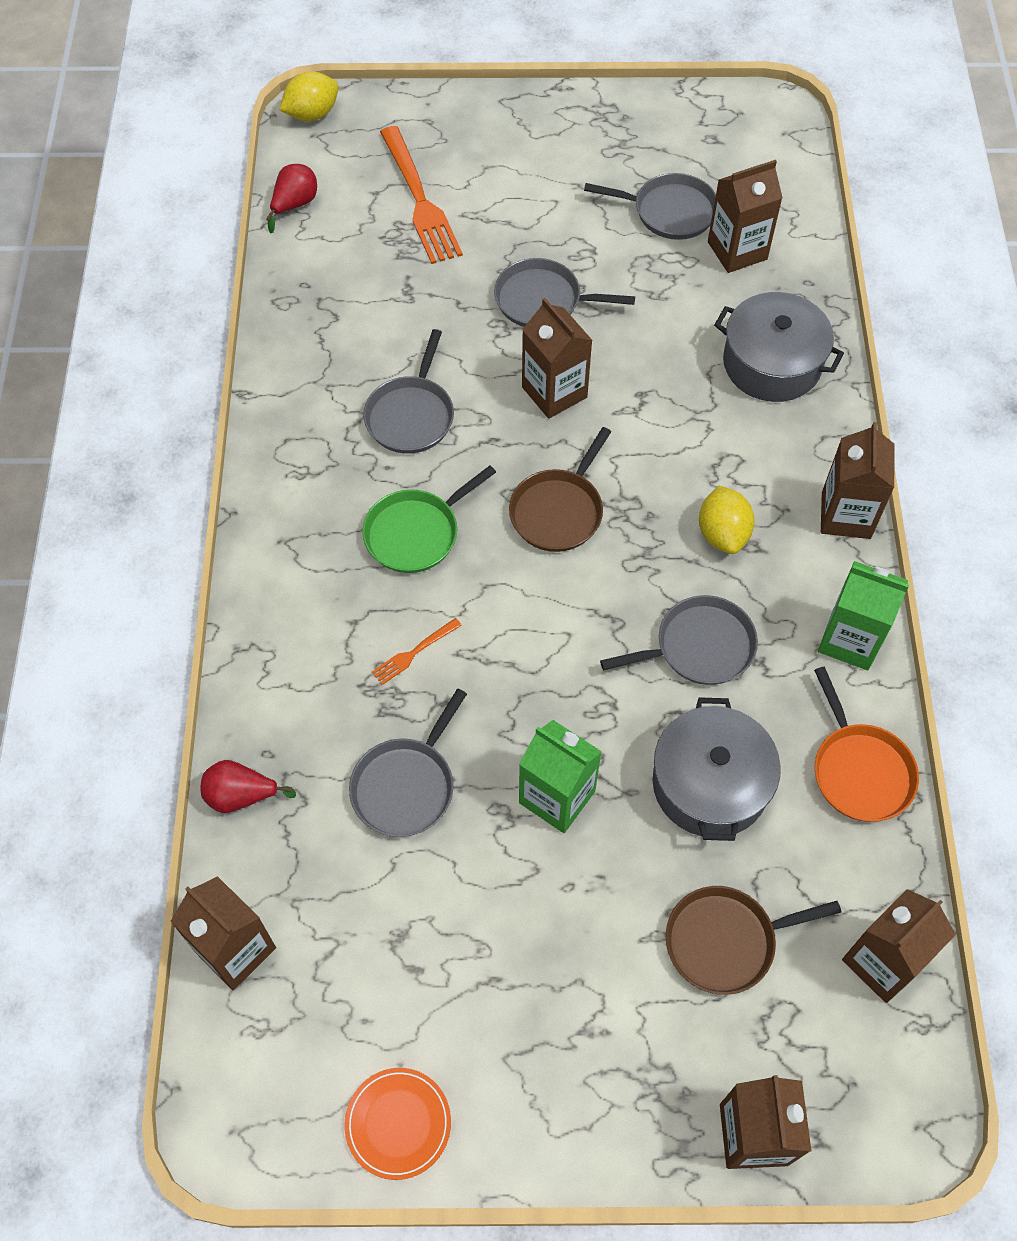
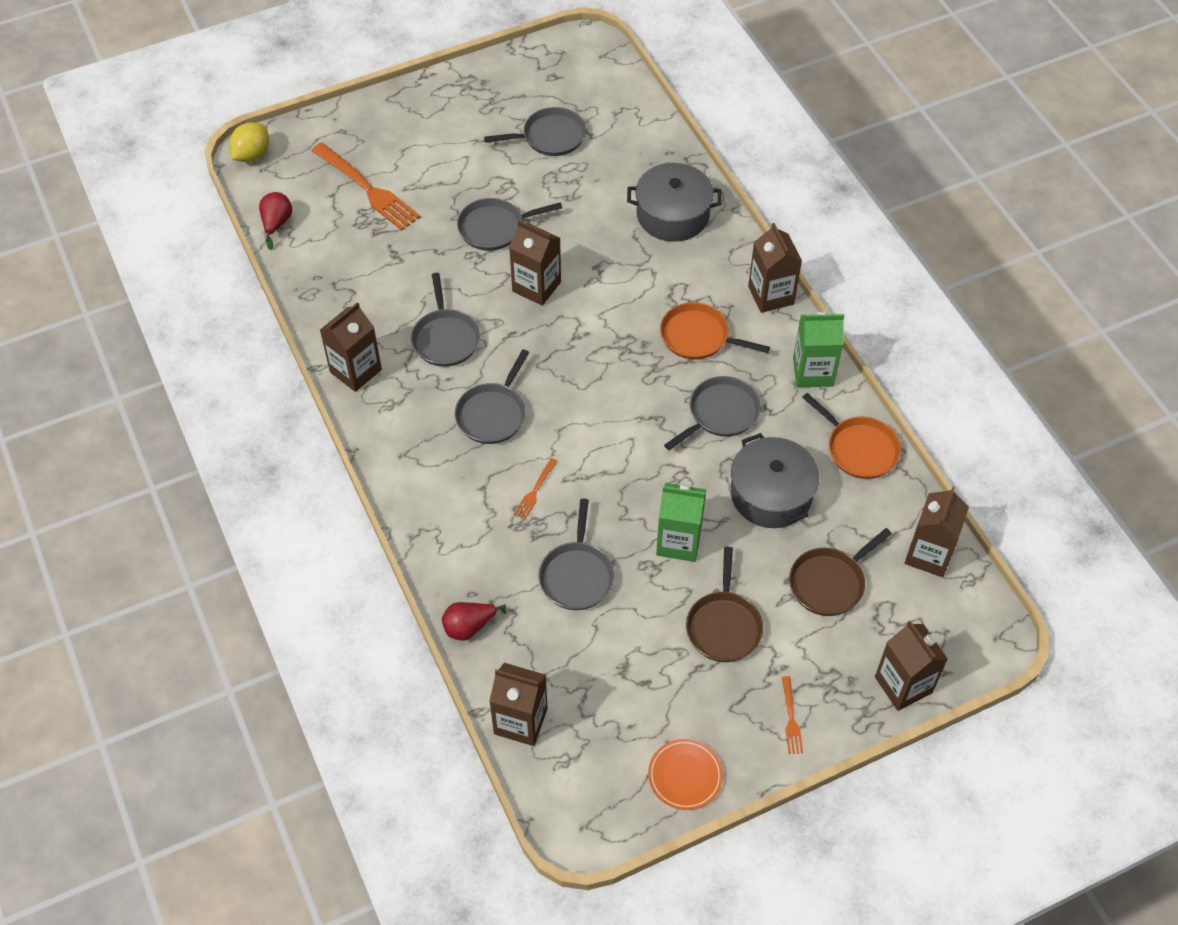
camera: 25 degrees left, 5 degrees down
green pan [362,466,496,573] -> grey pan [455,349,529,444]
brown pan [509,427,611,552] -> brown pan moved to [686,547,763,662]
yellow lemon [699,486,755,554] -> orange pan [660,302,770,360]
brown carton [708,160,782,273] -> brown carton moved to [320,302,382,392]
none -> orange fork [782,676,803,754]

